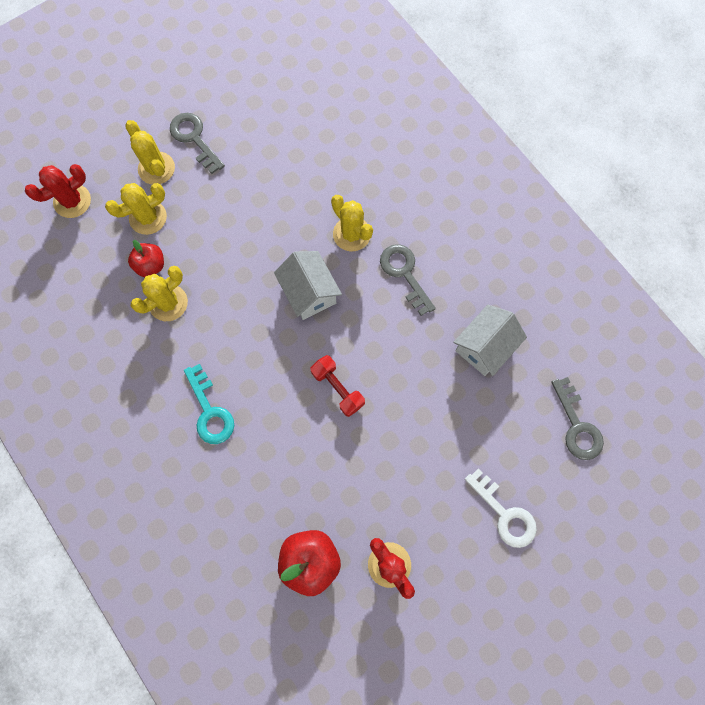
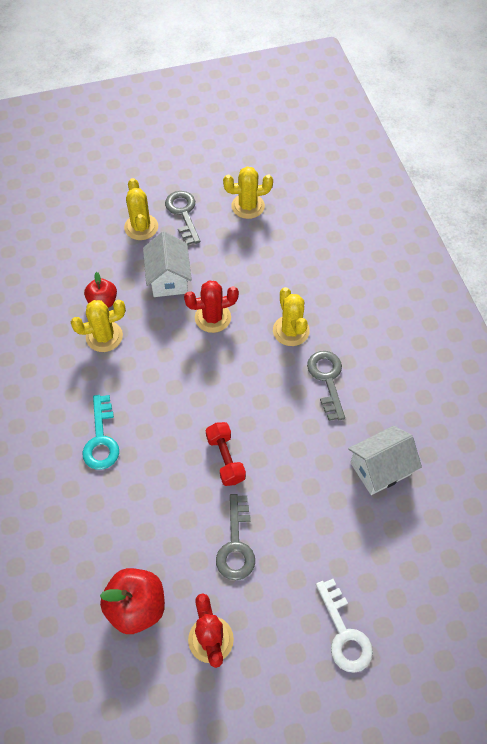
camera: 20 degrees right, 15 degrees down
red cactus [25,164,91,218] -> red cactus moved to [184,280,239,333]
yellow cactus [105,183,167,235] -> yellow cactus moved to [223,166,273,219]
white house [274,251,342,320] -> white house moved to [143,232,192,297]
grey key [551,377,604,460] -> grey key moved to [216,494,255,580]

